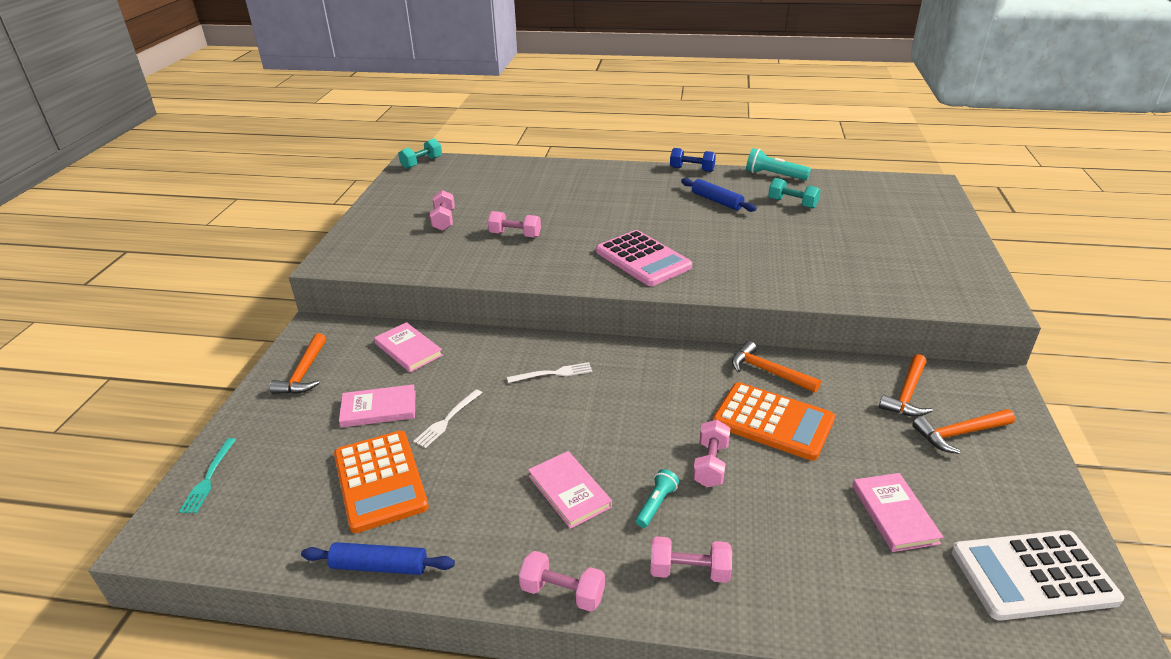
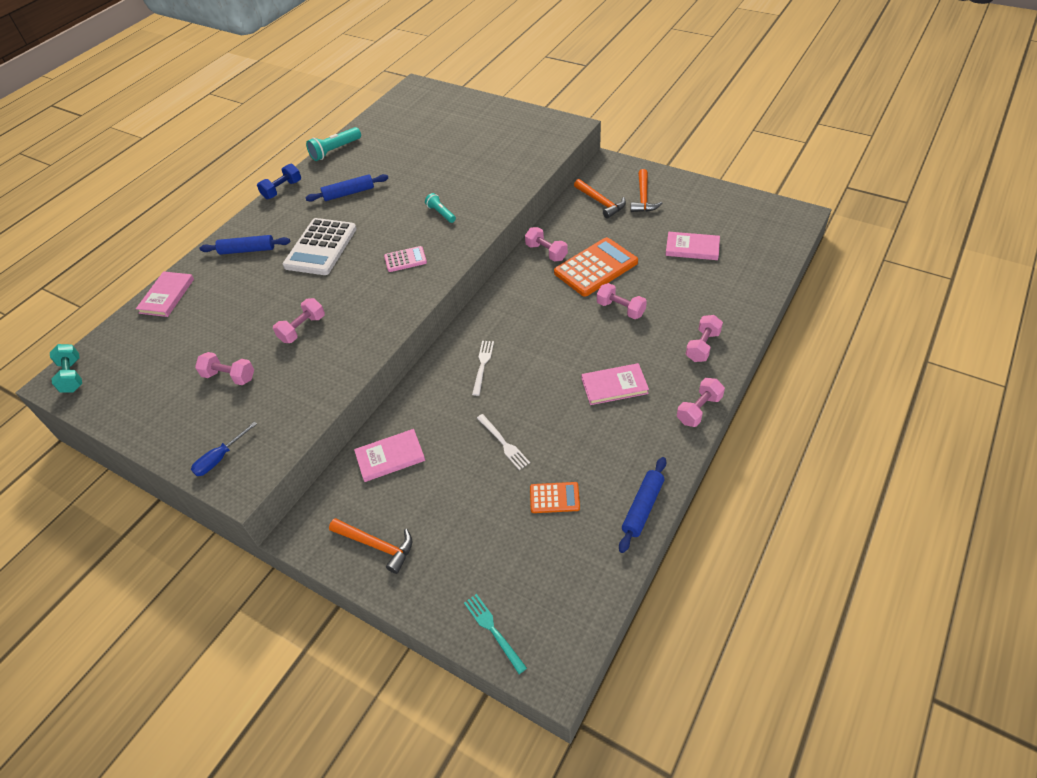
camera: 65 degrees left, 15 degrees up
turquoise fork [179,438,236,513] -> turquoise fork turned 150 degrees counterclockwise [464,594,527,674]
orange calculator [334,431,429,533] -> orange calculator [530,482,580,513], size x0.51
pink book [339,384,416,427] -> pink book moved to [136,271,194,317]
pink calculator [596,230,692,286] -> pink calculator [384,246,427,272], size x0.51
turquoise flashlight [635,469,679,528] -> turquoise flashlight moved to [425,193,456,223]
orange hammer [732,341,821,393] -> pink dumbbell [525,227,568,262]
turquoise dumbbell [768,178,821,209] -> none
white calculator [951,530,1124,621] -> white calculator moved to [283,218,357,275]
none -> blue screwdriver [191,422,257,476]
none -> blue rolling pin [200,235,290,255]

